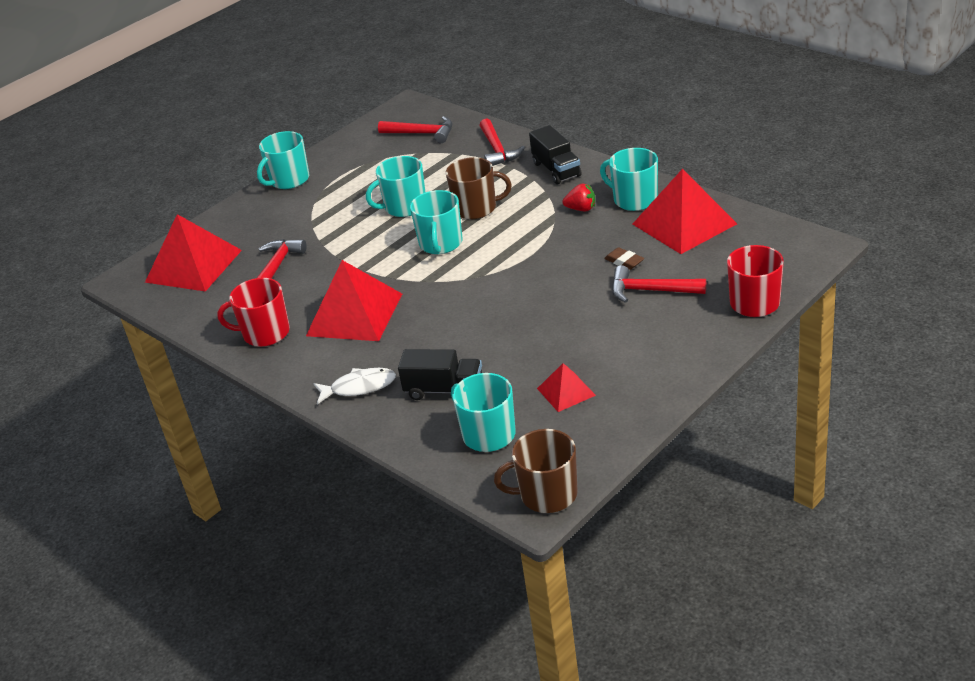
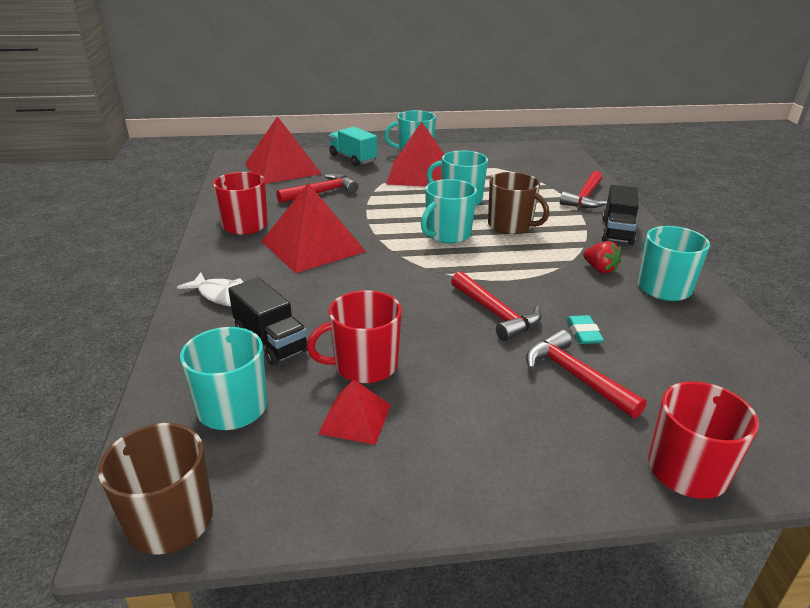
camera: 35 degrees right, 5 degrees down
red hammer [378,116,452,143] -> red hammer moved to [451,271,542,341]
brown eraser [604,247,644,270] -> turquoise eraser [567,315,604,344]
red pyramid [633,169,737,254] -> red pyramid moved to [386,121,444,187]
none -> red mug [307,290,402,383]
none -> turquoise truck [329,127,377,166]

